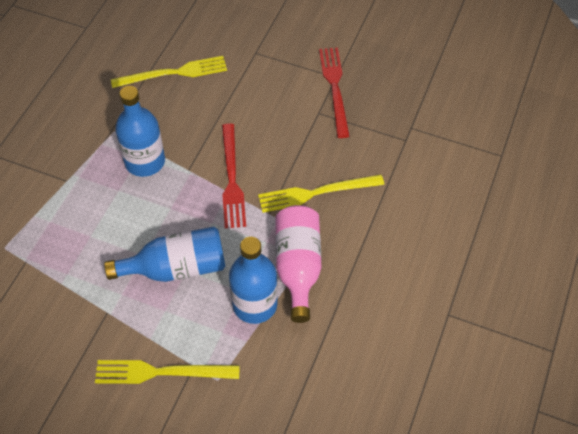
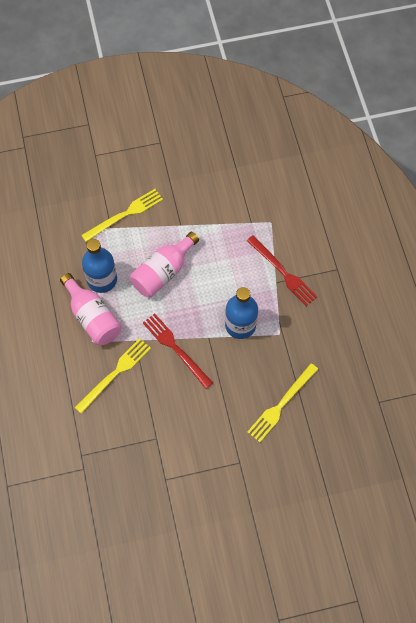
camera: 145 degrees right, 10 degrees up
blue bottle [104,226,225,282] -> pink bottle [130,232,199,297]
red fork [319,48,350,138] -> red fork moved to [247,235,318,306]

